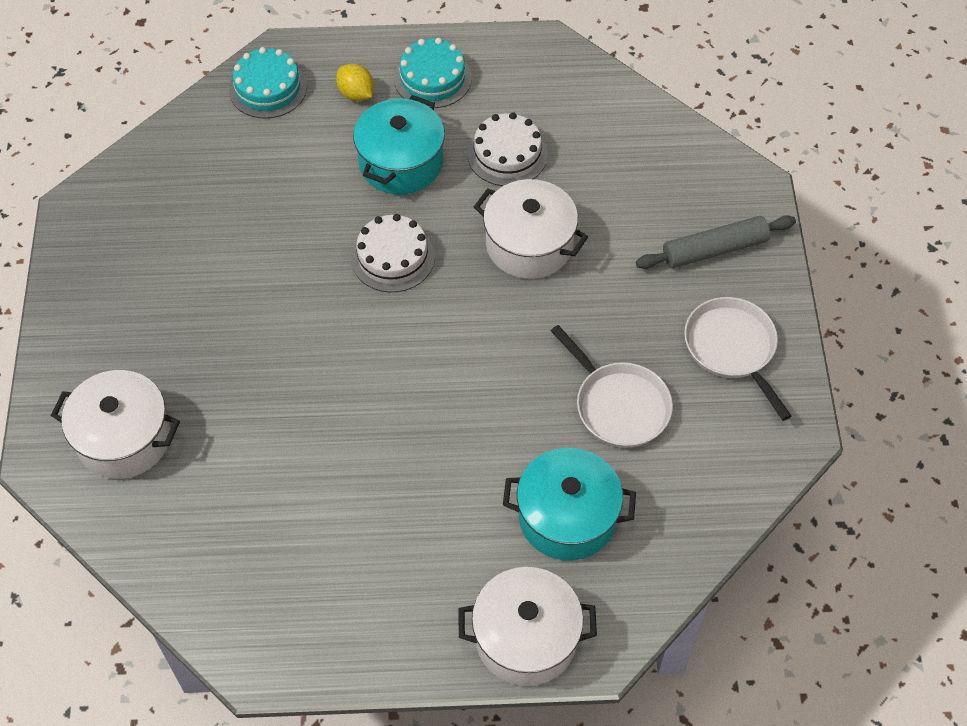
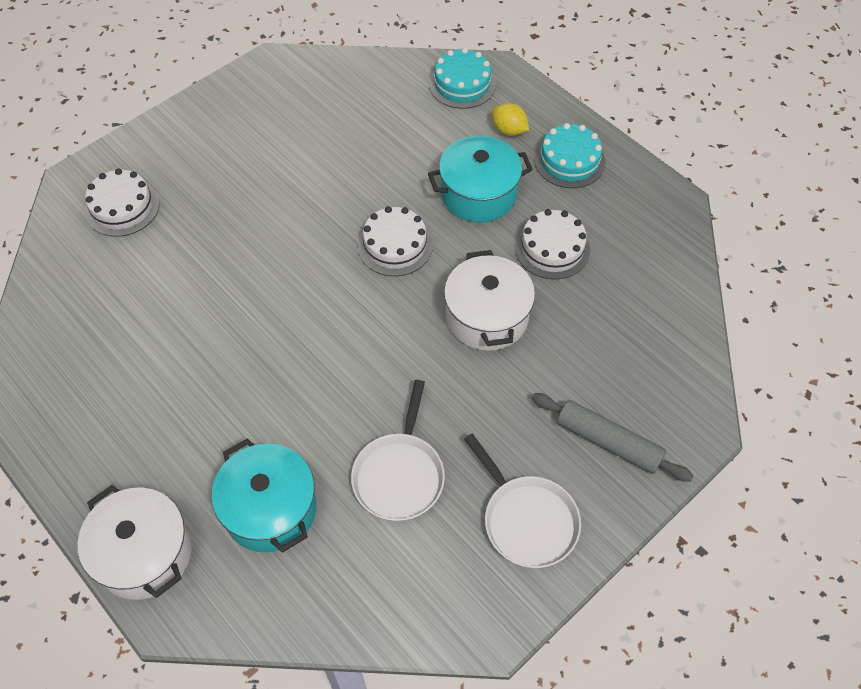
camera: 50 degrees right, 0 degrees up
white pot [51,370,180,479] -> white cake [85,168,160,237]
yellow lemon [336,64,374,101] -> yellow lemon turned 60 degrees counterclockwise [492,103,529,136]
white pan [684,297,792,421] -> white pan turned 120 degrees clockwise [464,433,581,568]

